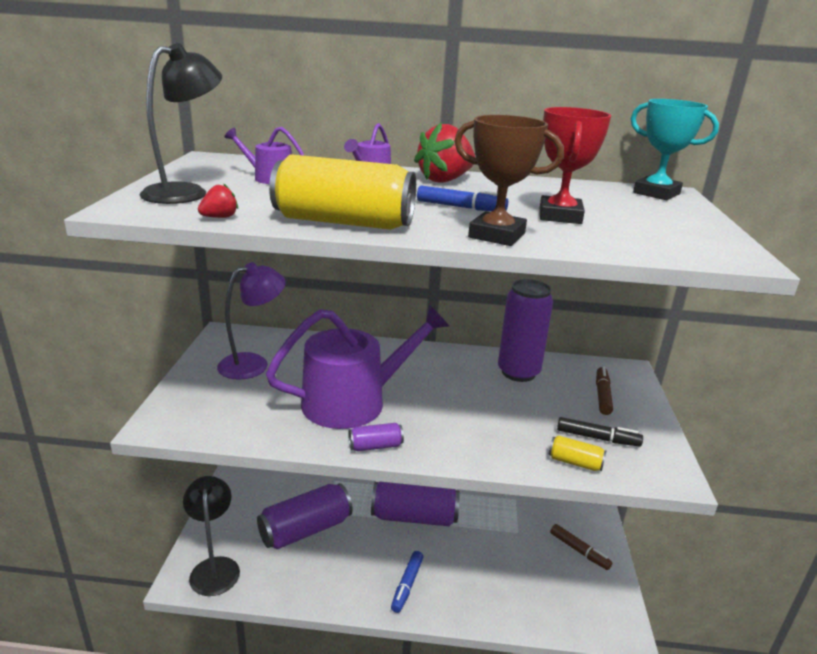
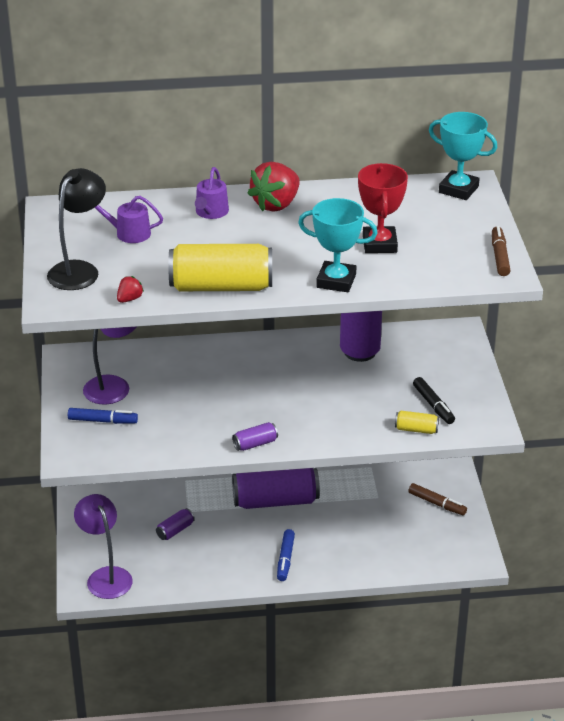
camera: 10 degrees left, 10 degrees up
black lamp [183,476,240,596] -> purple lamp [74,494,132,599]
purple can [257,483,353,549] -> purple can [156,508,195,540], size x0.45
purple watering can [266,305,449,429] -> none
blue marker [417,186,508,211] -> blue marker moved to [68,408,138,424]
brown trophy [454,115,564,246] -> turquoise trophy [298,198,378,292]
black marker [557,417,643,447] -> black marker turned 60 degrees clockwise [413,377,455,424]
brown marker [596,366,613,415] -> brown marker moved to [492,226,511,276]

